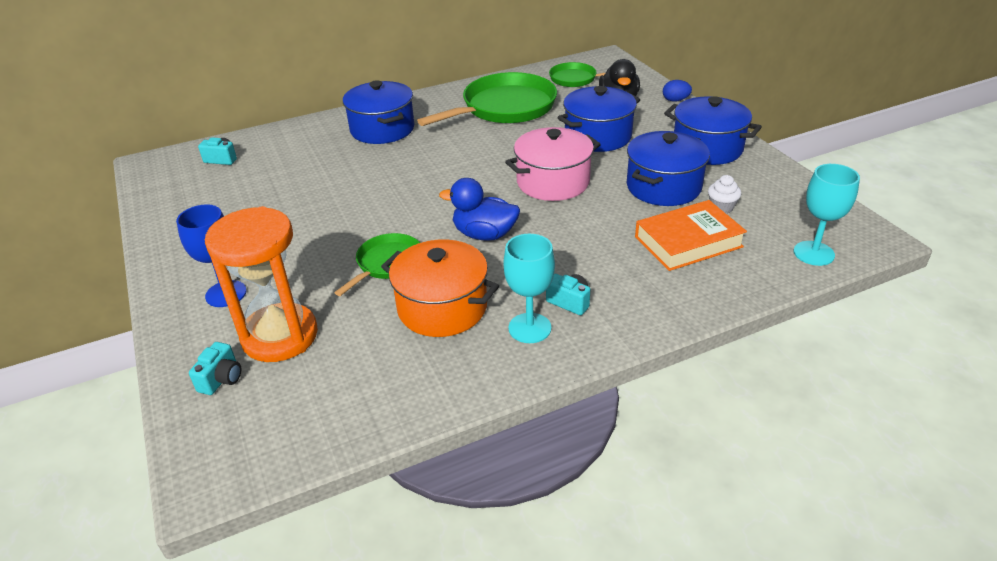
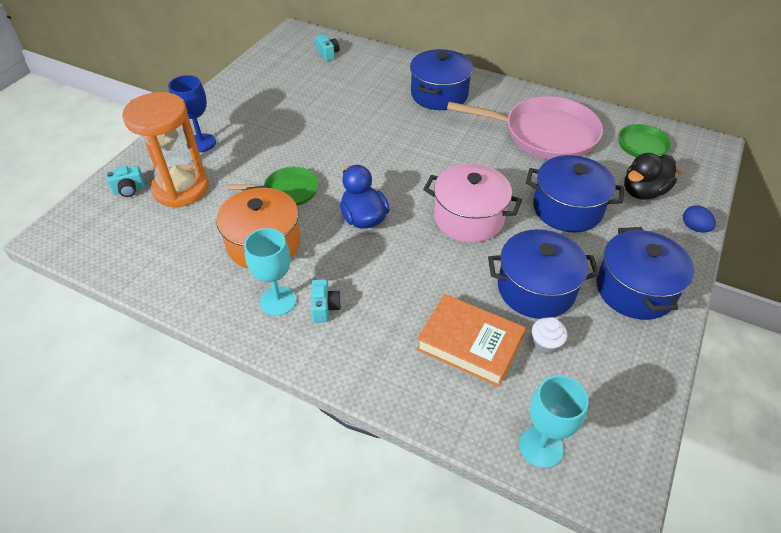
camera: 50 degrees right, 10 degrees up
green pan [417,72,557,126] -> pink pan [447,96,603,160]

